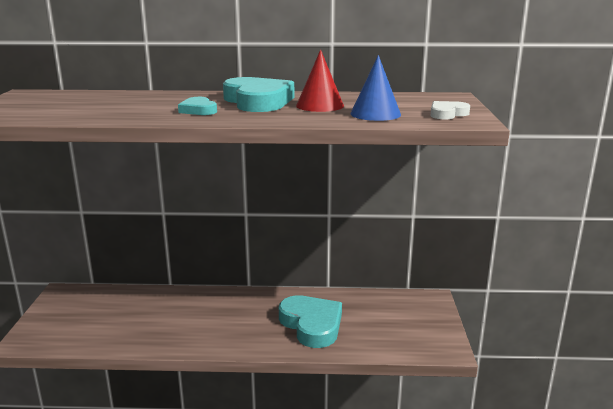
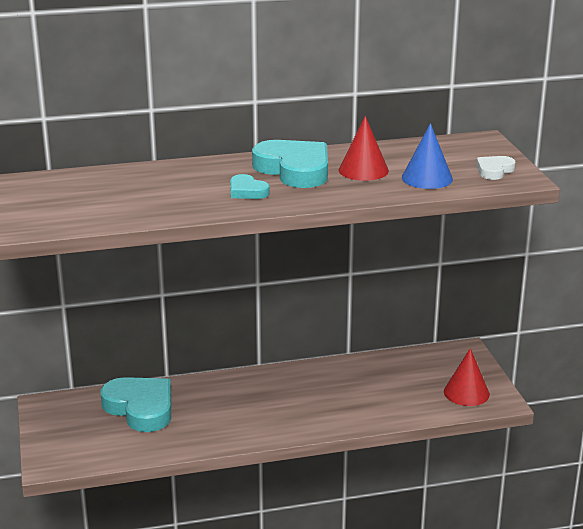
camera: 15 degrees left, 5 degrees up
turquoise heart [279,295,342,348] -> turquoise heart moved to [100,377,171,432]
none -> red cone [444,348,490,406]

